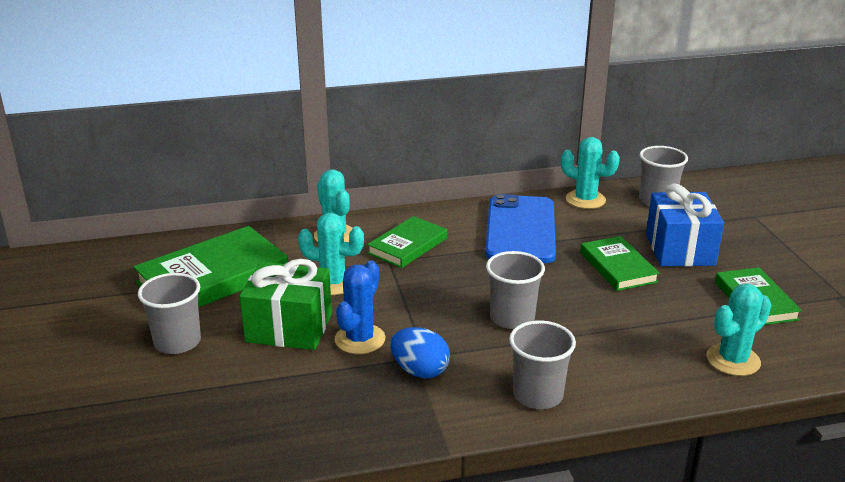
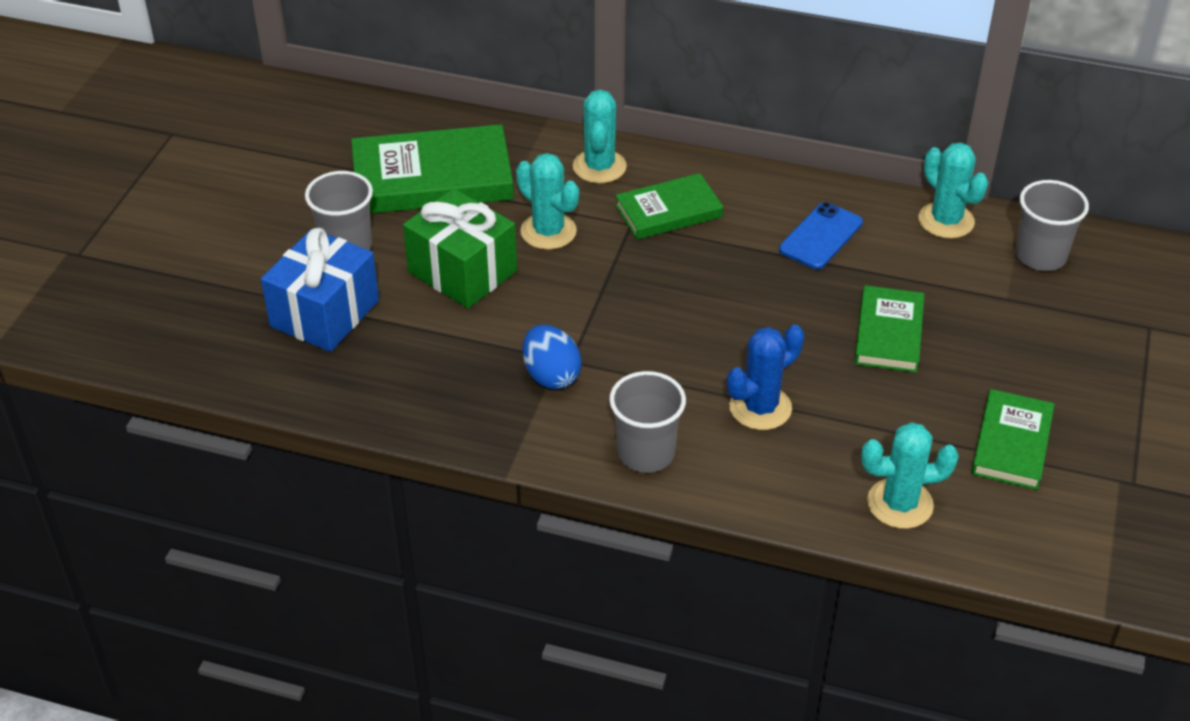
camera: 30 degrees right, 15 degrees up
blue cactus [335,260,385,354] -> blue cactus moved to [727,325,804,430]
blue phone [485,194,556,263] -> blue phone [779,202,863,269], size x0.56
grey cup [486,251,545,329] -> none
blue gift [646,184,724,266] -> blue gift moved to [261,228,379,352]

